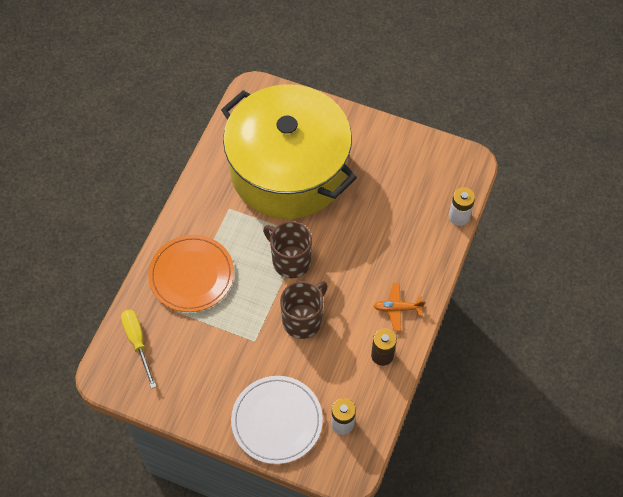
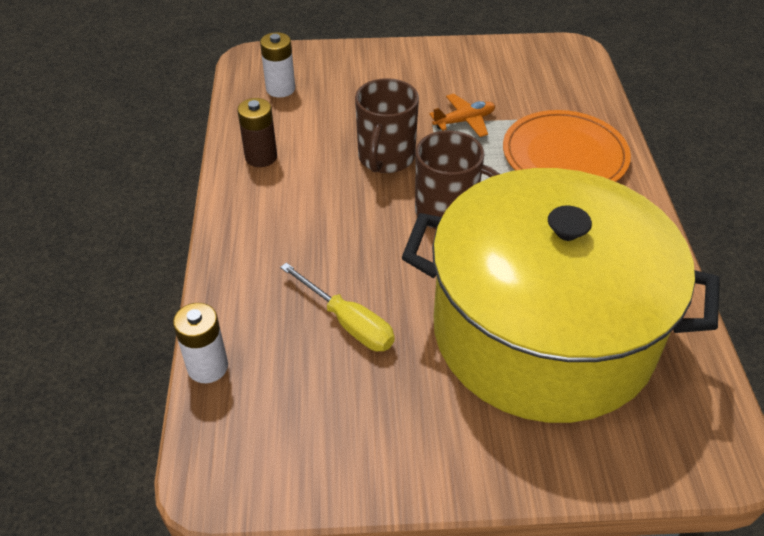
camera: 155 degrees right, 15 degrees down
yellow screwdriver [121,309,156,389] -> yellow screwdriver moved to [280,263,395,351]
white plate [231,376,323,464] -> none
orange plane [374,283,425,331] -> orange plane moved to [429,94,495,137]

